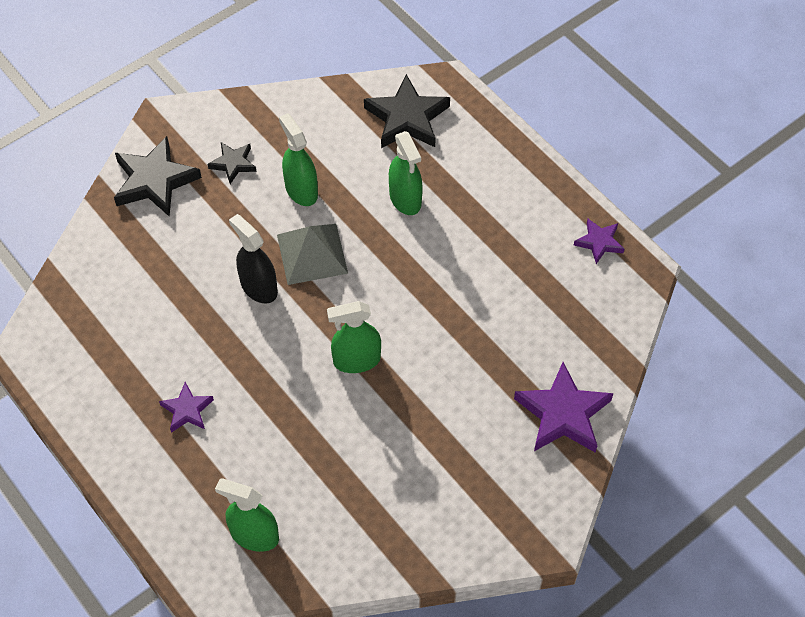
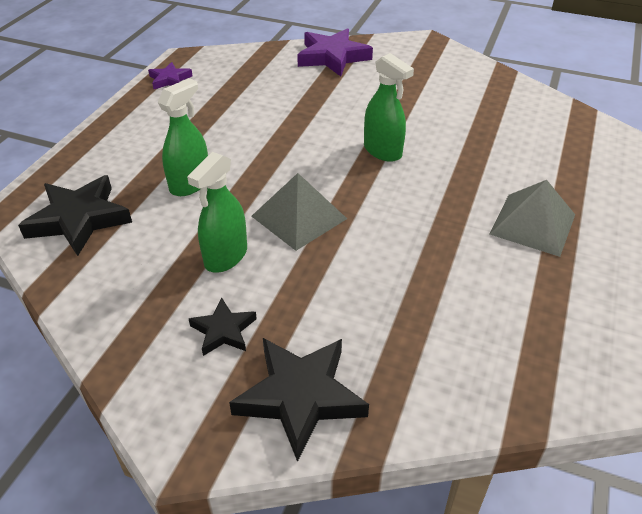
camera: 120 degrees left, 15 degrees down
purple star [159,382,214,433] -> grey pyramid [490,180,575,257]
green spray bottle [215,478,279,552] -> none
black spray bottle [229,214,278,303] -> none

